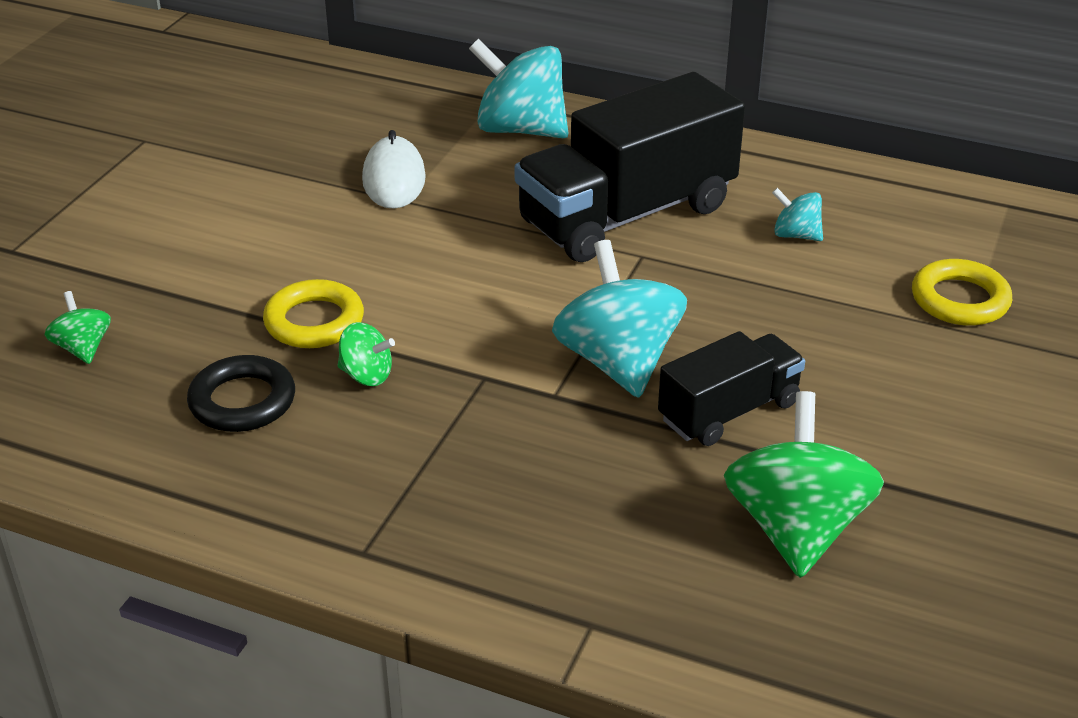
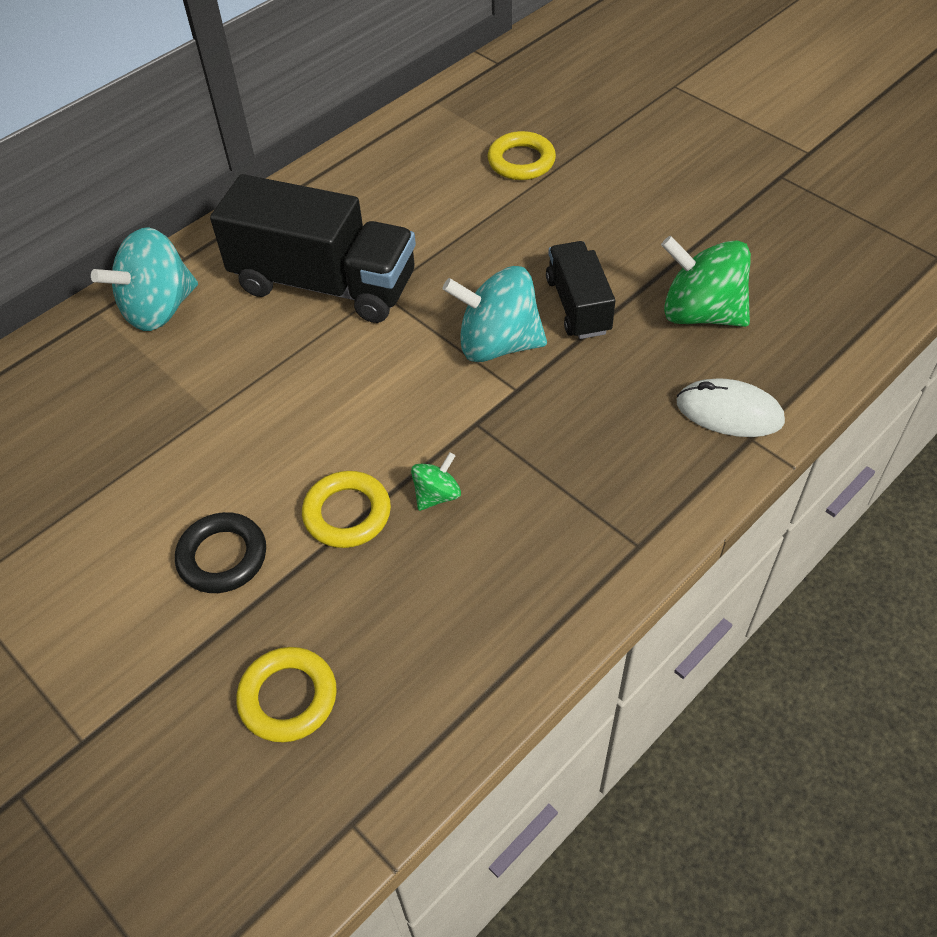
camera: 65 degrees left, 15 degrees up
green spinning top [45,291,111,364] -> yellow ring [236,647,337,742]
black ring [187,355,295,432] -> black ring moved to [175,512,266,593]
white mouse [362,130,426,209] -> white mouse moved to [677,378,785,437]
black truck [515,72,745,262] -> black truck turned 60 degrees counterclockwise [210,174,416,323]
turquoise spinning top [772,188,823,241] -> none

